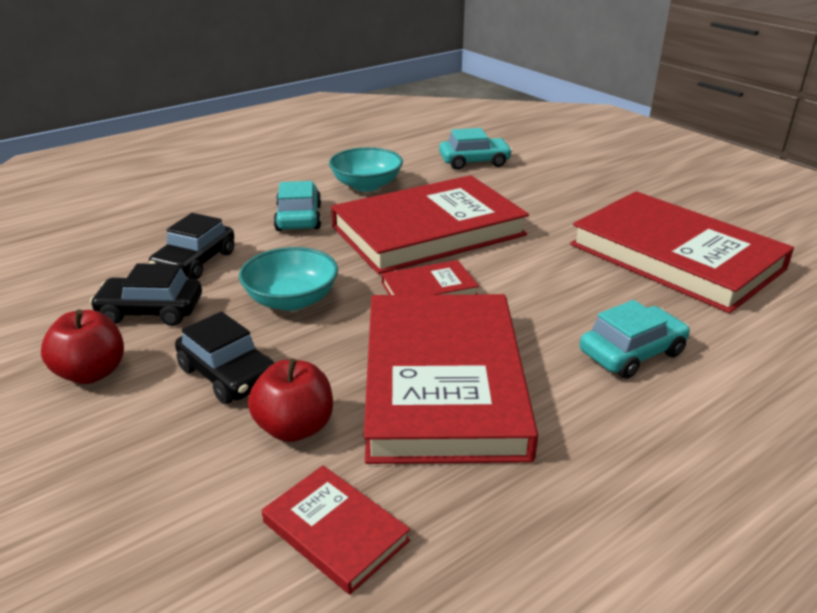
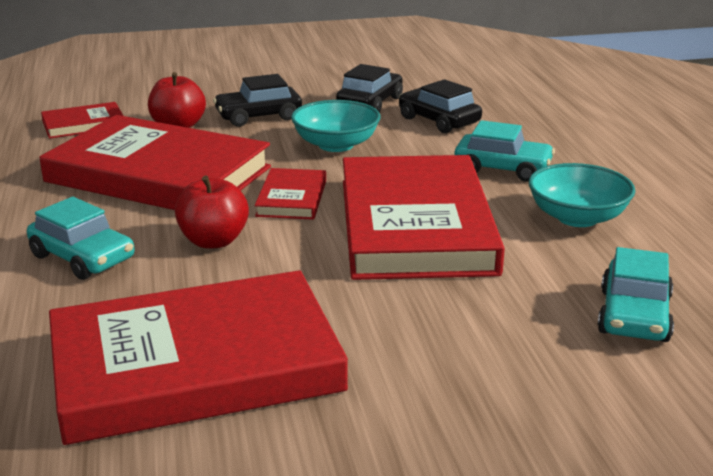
camera: 115 degrees right, 5 degrees down
red apple [41,310,124,384] -> red apple moved to [175,176,249,249]
turquoise car [580,300,690,379] -> turquoise car turned 45 degrees counterclockwise [27,197,135,280]

